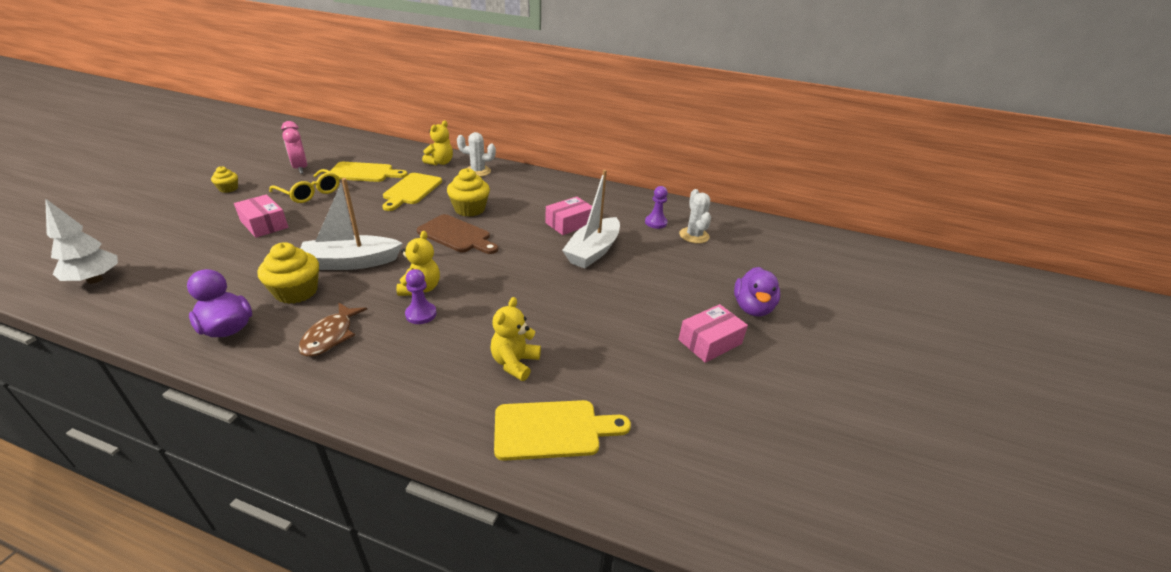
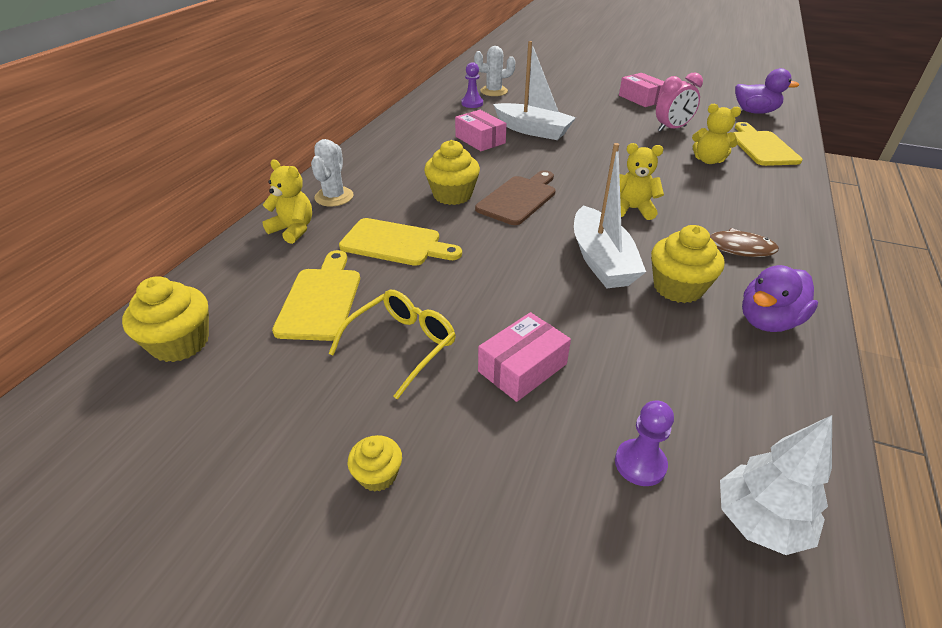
camera: 85 degrees left, 5 degrees up
pink clock [281,121,307,174] -> pink clock moved to [656,72,703,132]
purple pawn [405,269,437,324] -> purple pawn moved to [615,400,674,486]
purple duck [734,267,780,317] -> purple duck moved to [735,68,799,114]
none -> yellow cupcake [122,276,209,362]

